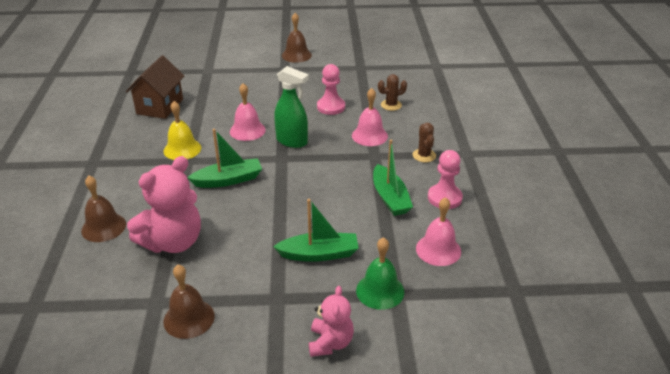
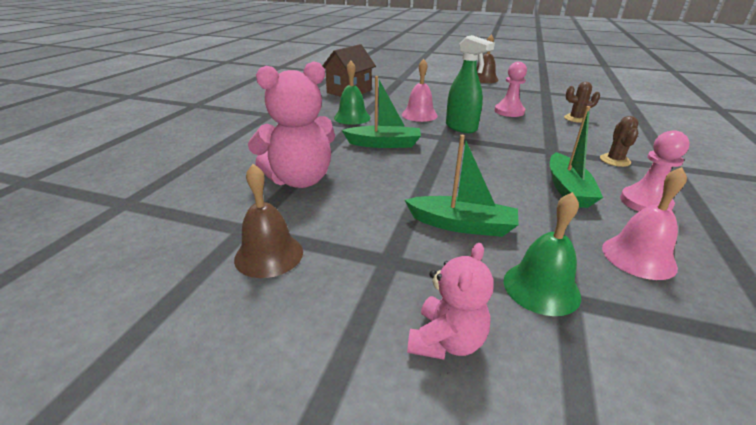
camera: 20 degrees right, 5 degrees down
brown bell [81,176,126,242] -> none
yellow bell [164,101,201,160] -> green bell [334,61,371,125]
pink bell [352,88,388,146] -> none

